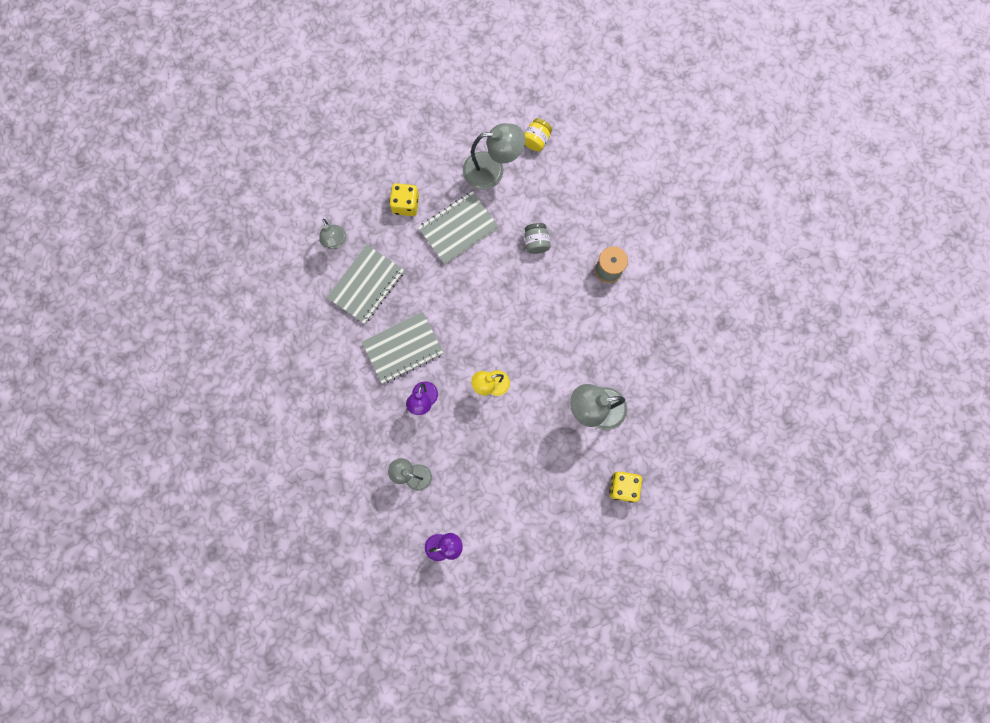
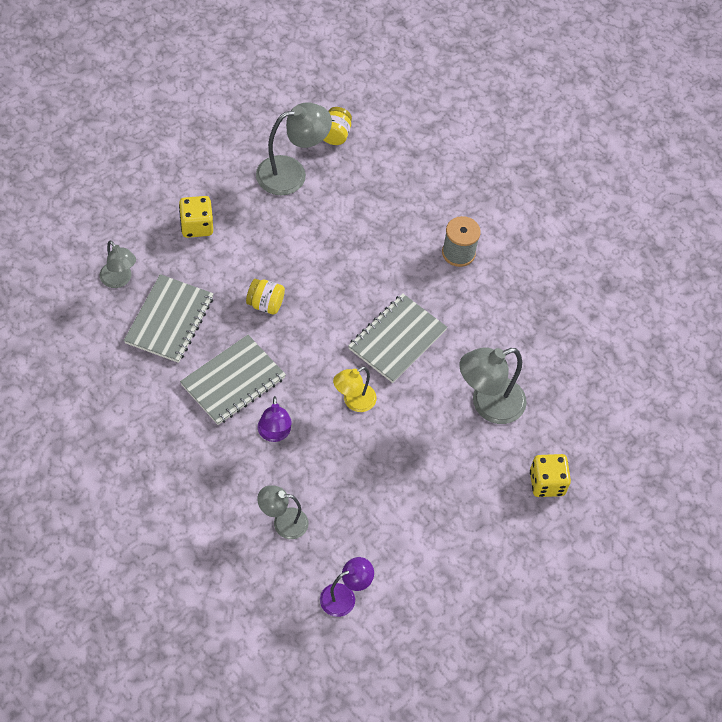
camera: 20 degrees left, 20 degrees down
grey notebook [418,191,499,264] -> grey notebook moved to [348,293,448,383]
grey jar [524,223,550,254] -> none
none -> yellow jar [246,279,285,315]

